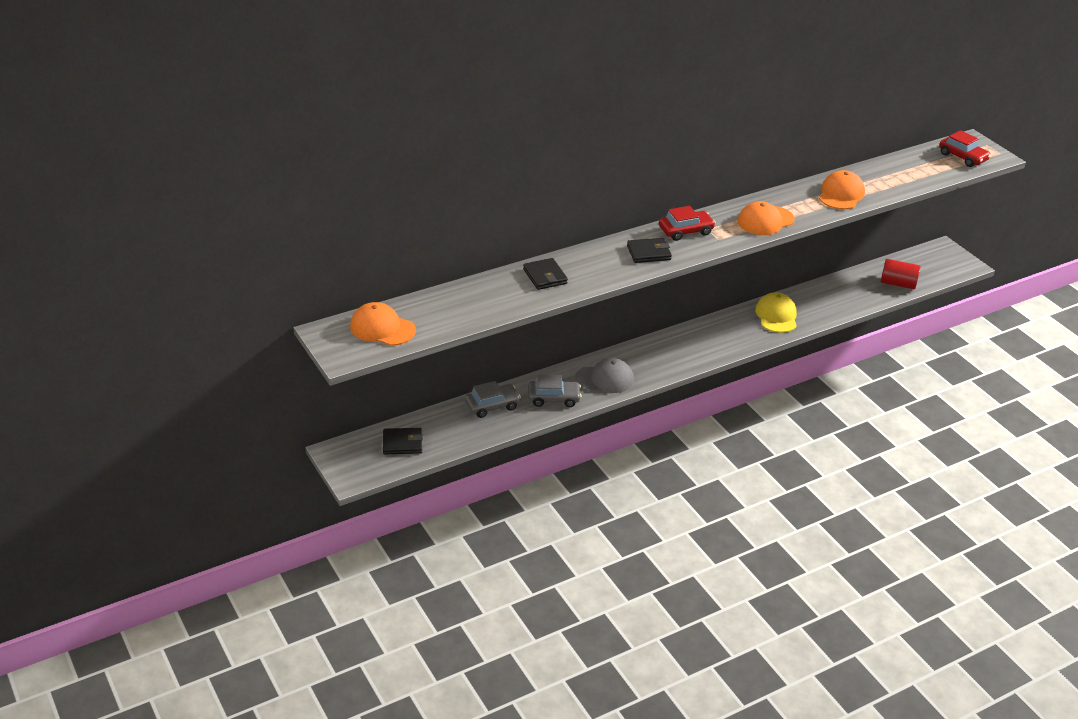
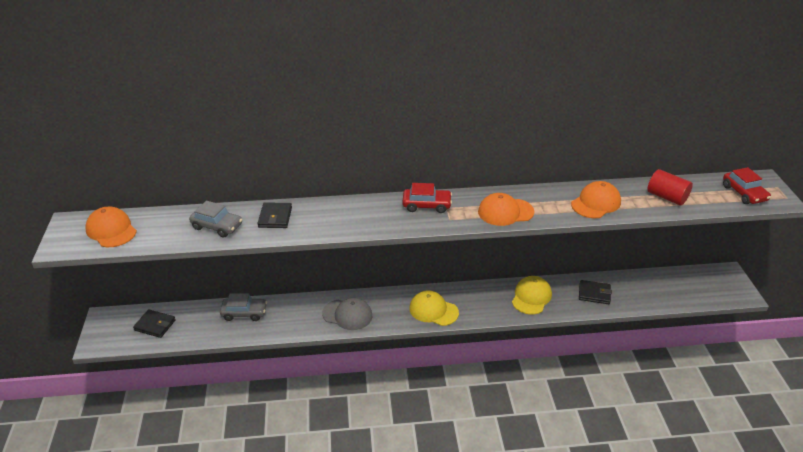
camera: 25 degrees right, 0 degrees up
grey car [528,375,582,407] -> grey car moved to [189,201,242,238]
black wallet [627,238,672,263] -> black wallet moved to [579,280,612,304]
red cylinder [881,259,921,289] -> red cylinder moved to [647,169,693,206]
none -> yellow cap [409,290,459,326]

